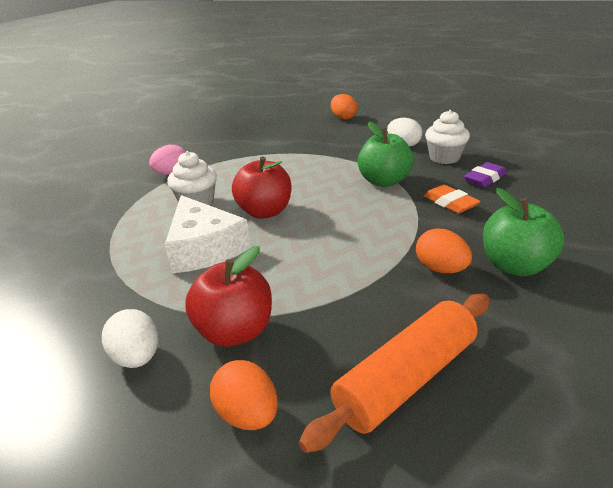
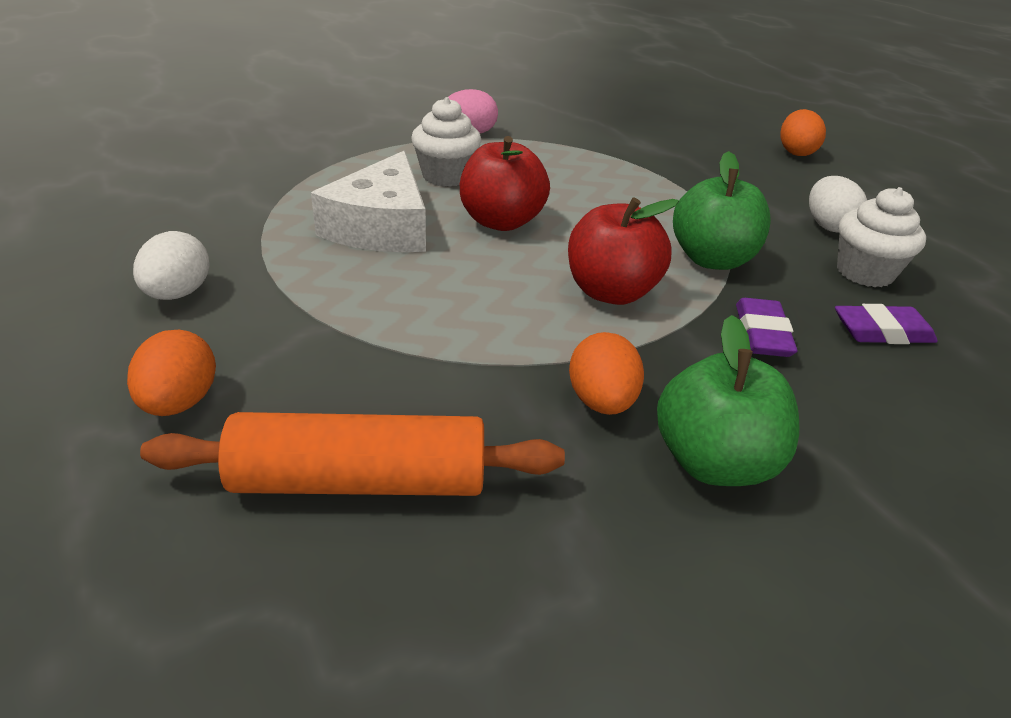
camera: 35 degrees right, 5 degrees up
red apple [185,246,272,347] -> red apple moved to [568,197,679,305]
orange eraser [423,185,481,213] -> purple eraser [736,298,797,357]

